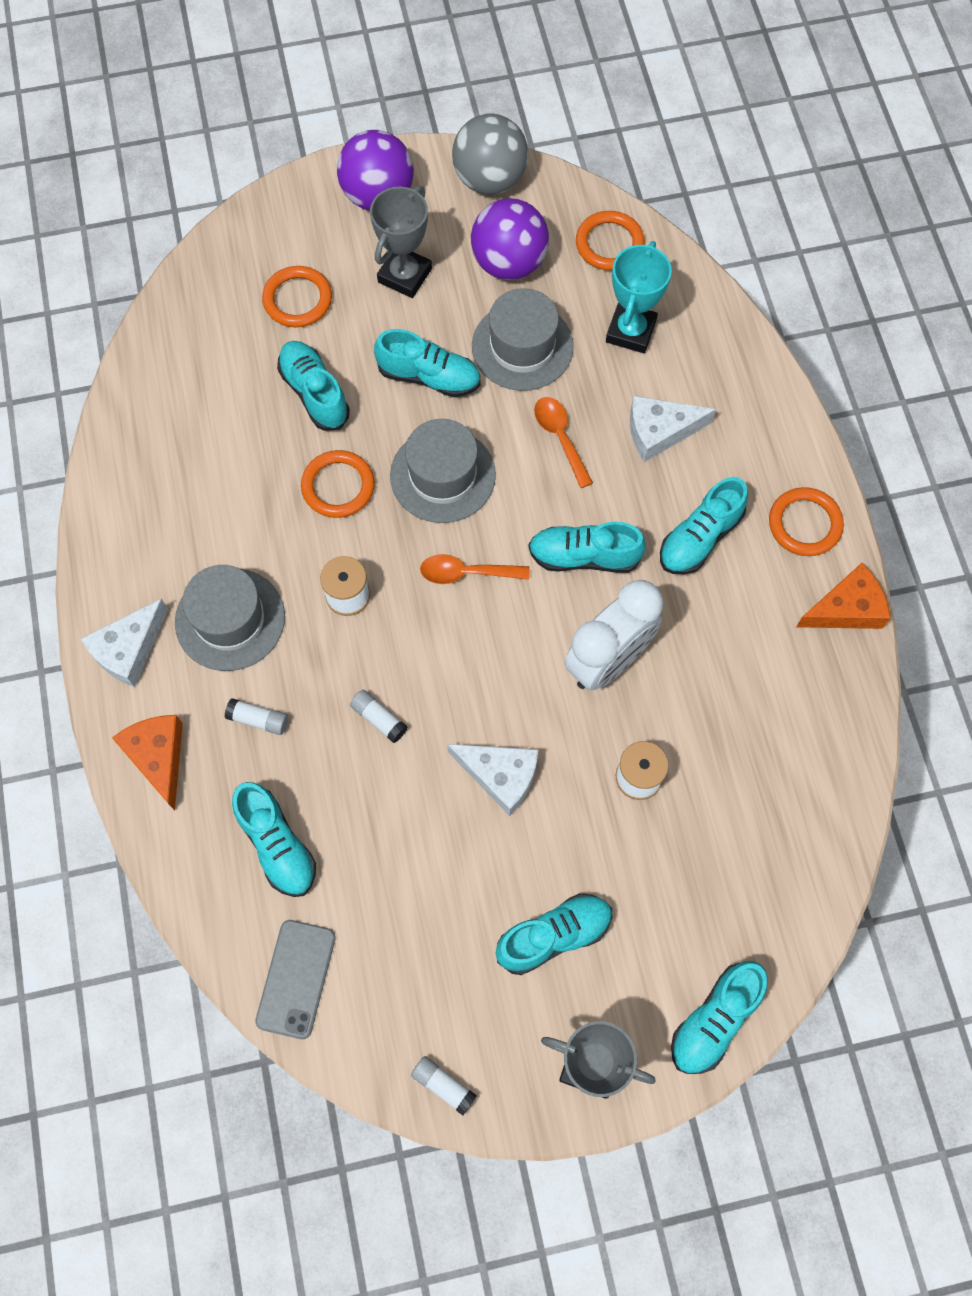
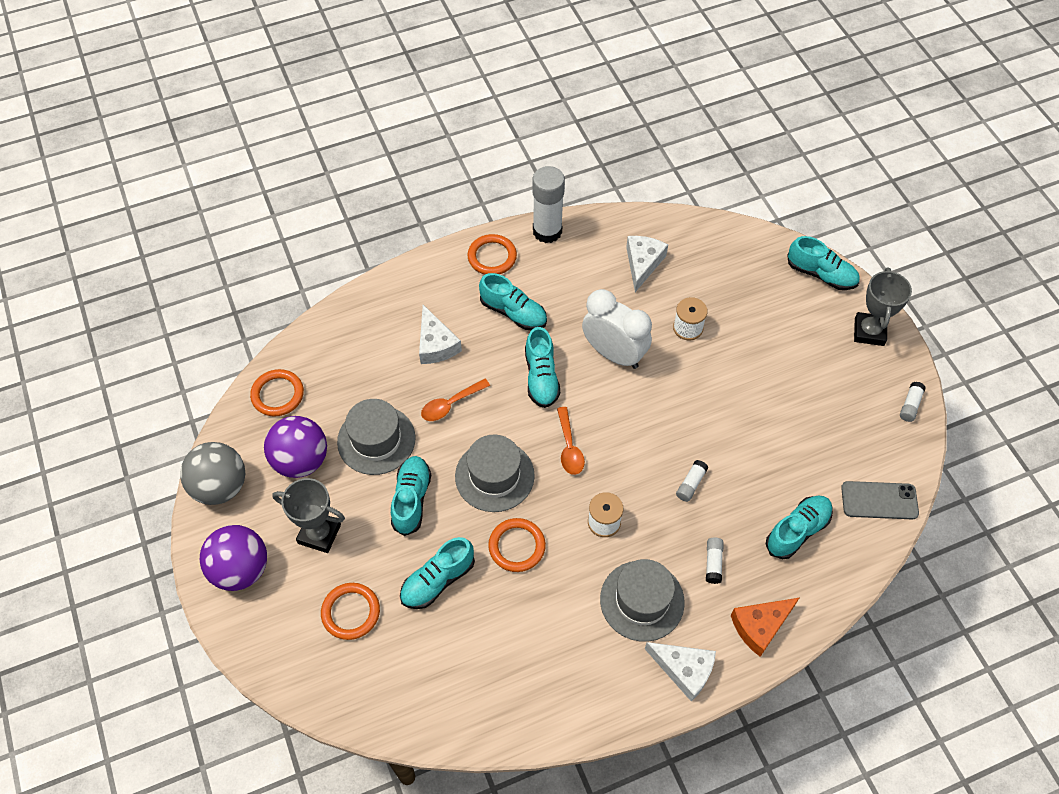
camera: 100 degrees left, 10 degrees down
white cheese [447,744,538,816] -> white cheese moved to [626,236,668,292]
turquoise shoe [495,893,612,975] -> none
turquoise trophy [606,241,672,353] -> none
orange cheese [796,563,891,629] -> white glue stick [532,166,565,243]

